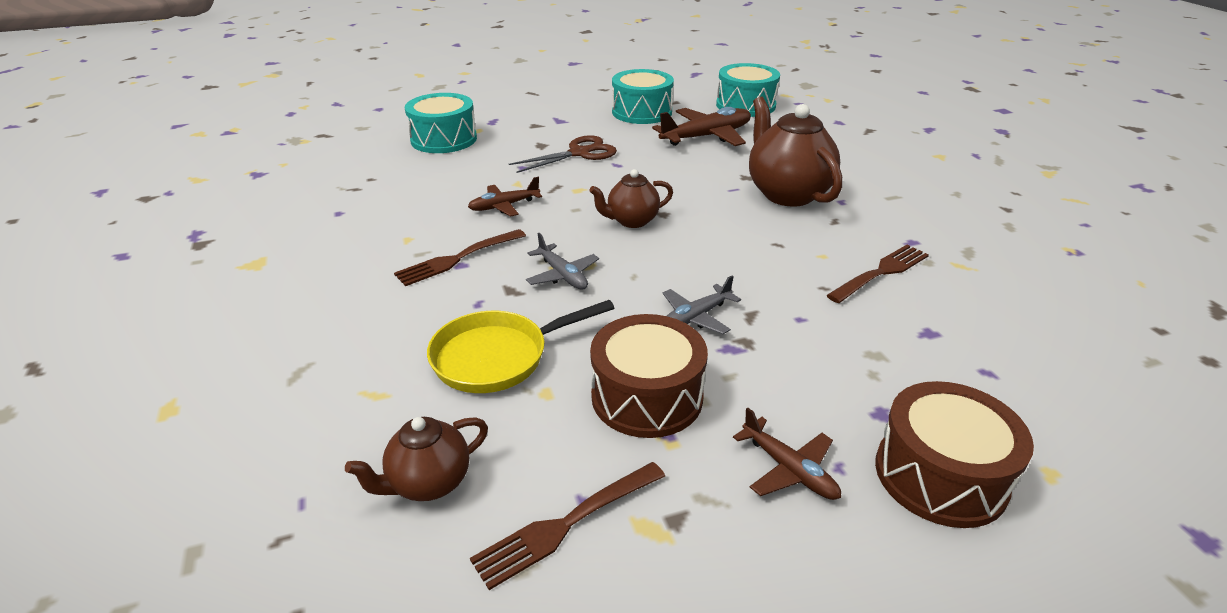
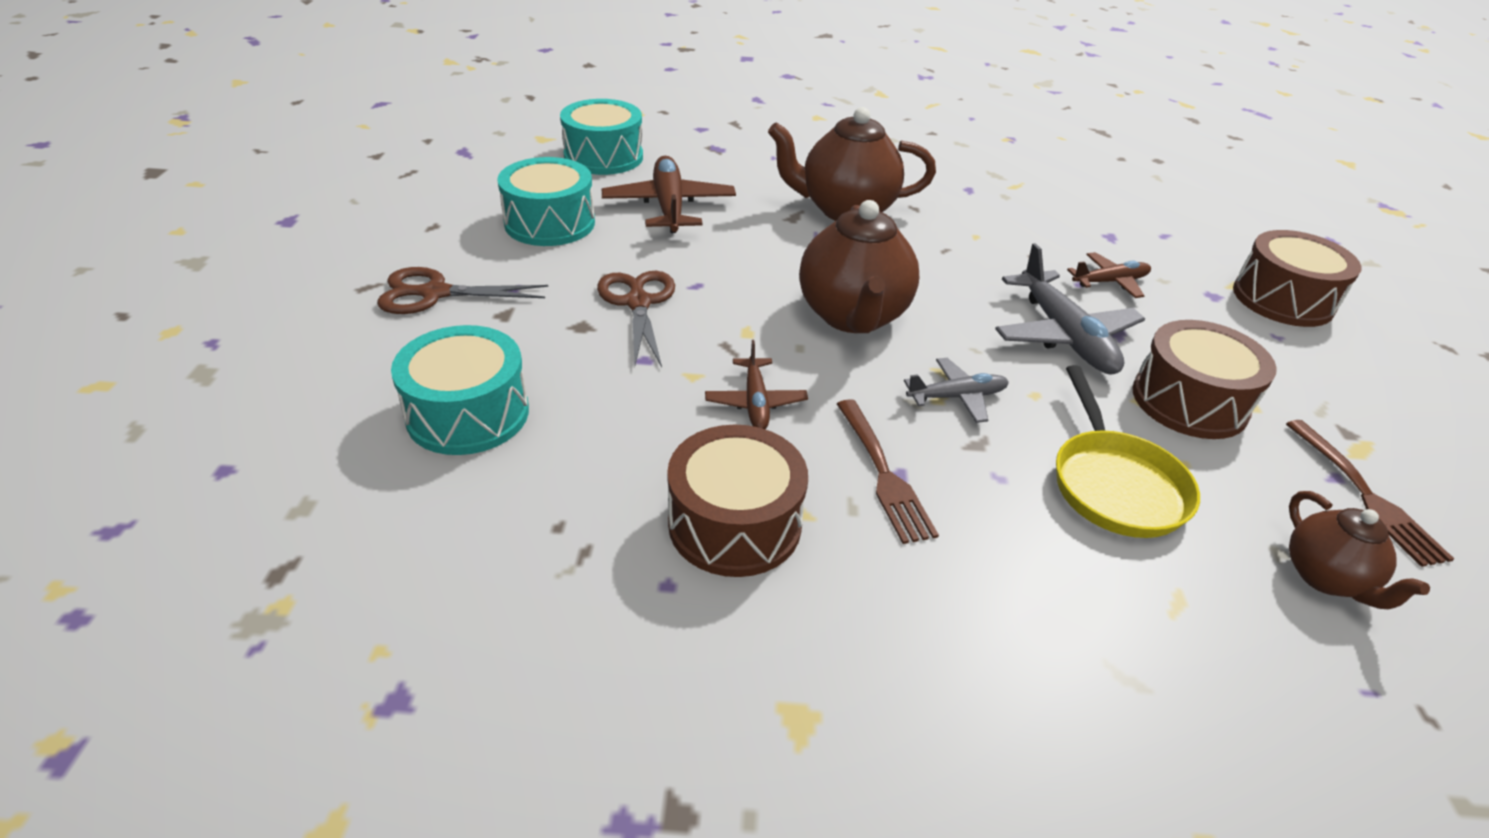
camera: 70 degrees left, 5 degrees up
brown teapot [589,169,673,228] -> brown teapot [799,200,919,333], size x1.78
grey plane [663,275,741,335] -> grey plane [995,243,1145,374], size x1.74
brown plane [733,407,841,500] -> brown plane moved to [1067,252,1151,298]
brown fork [826,245,929,303] -> none
none -> brown scissors [377,267,548,314]
none -> brown drum [667,425,808,577]

